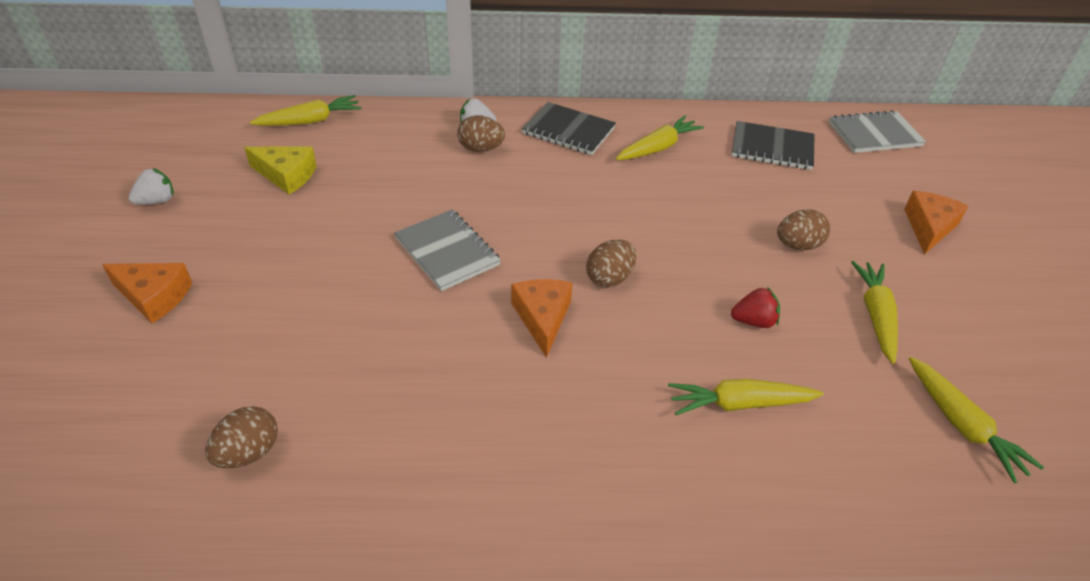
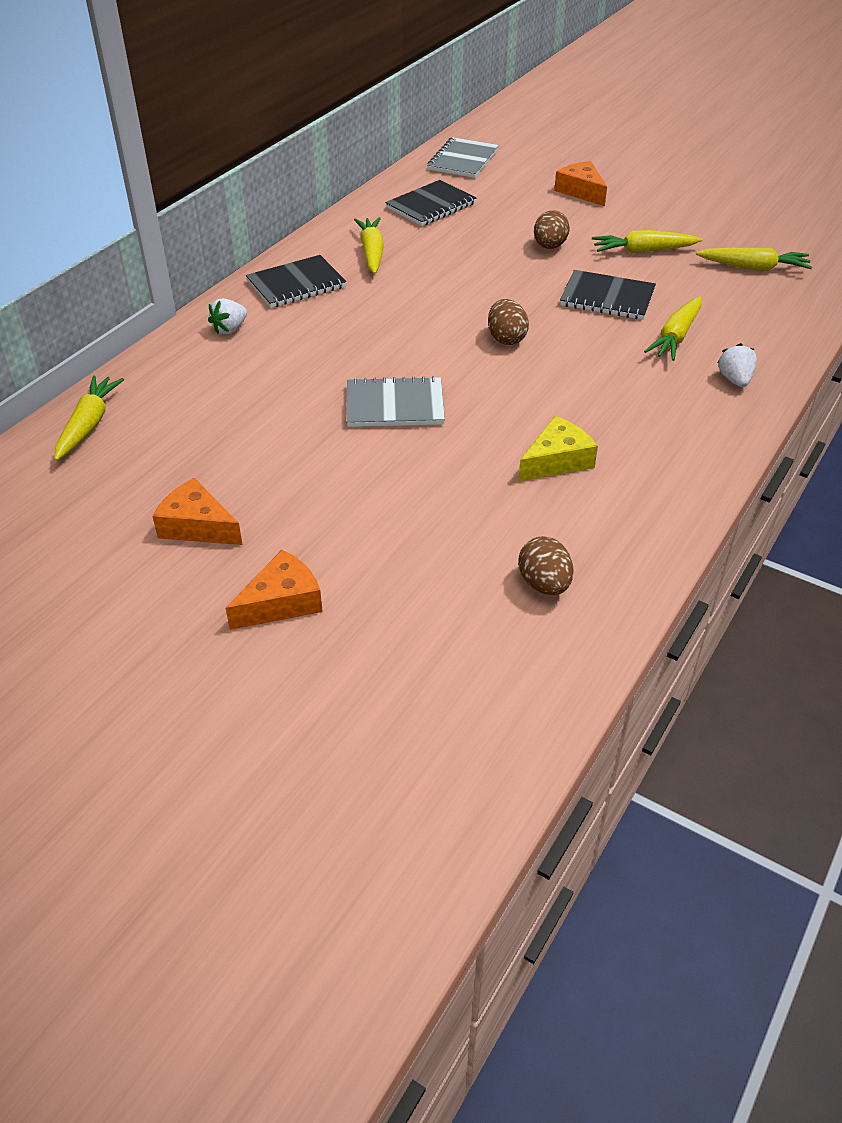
camera: 55 degrees left, 0 degrees up
white strawberry [129,168,174,205] -> white strawberry moved to [717,343,757,387]
yellow cheese [244,146,317,194] -> yellow cheese moved to [518,416,598,482]
brown egg [457,115,505,152] -> none
orange cheese [511,279,572,358] -> orange cheese moved to [152,478,243,545]
red strawberry [731,287,780,328] -> black notebook [560,270,656,320]
yellow carrot [851,261,898,364] -> yellow carrot turned 45 degrees counterclockwise [592,230,702,254]

